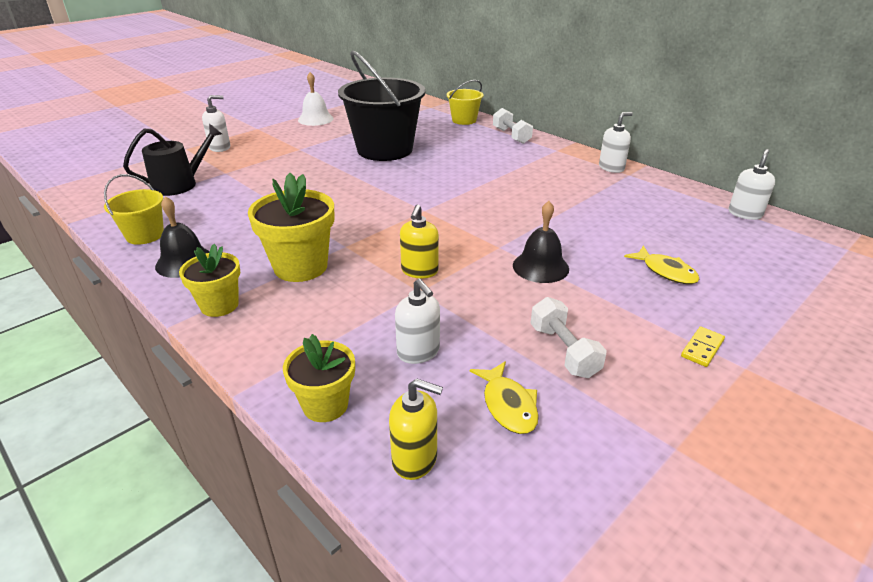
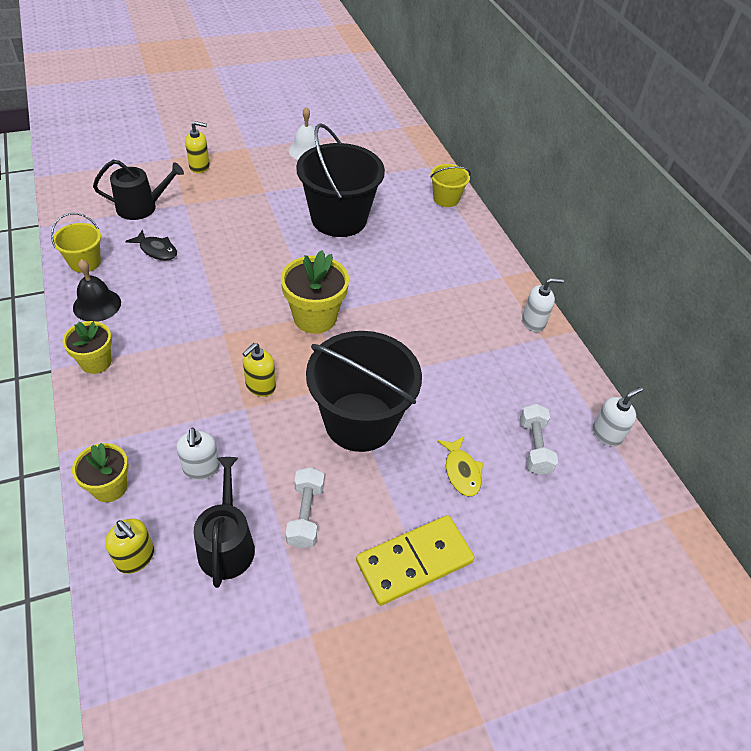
camera: 20 degrees right, 15 degrees up
white soap dispenser [202,95,230,152] -> yellow soap dispenser [185,121,210,173]
yellow flower pot [248,173,334,282] -> yellow flower pot moved to [281,250,349,334]
yellow fish [470,361,539,434] -> black watering can [194,457,255,588]
white dumbbell [493,108,533,144] -> white dumbbell moved to [520,404,558,475]
black bell [513,201,569,283] -> black bucket [306,331,422,452]
yellow domino [681,326,725,367] -> yellow domino [356,515,475,606], size x2.36
none -> black fish [125,230,177,261]

